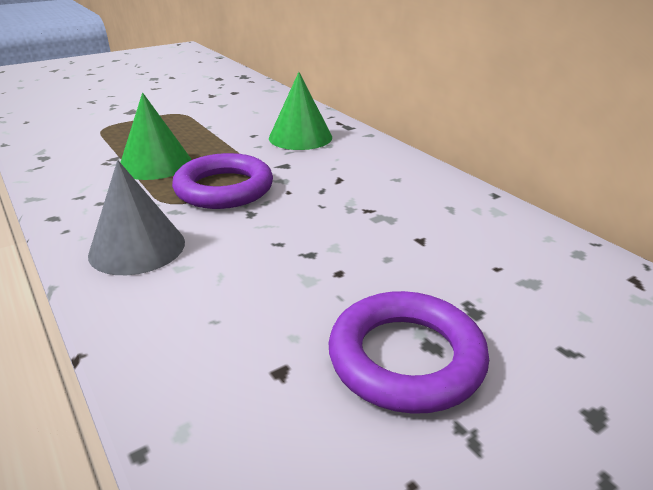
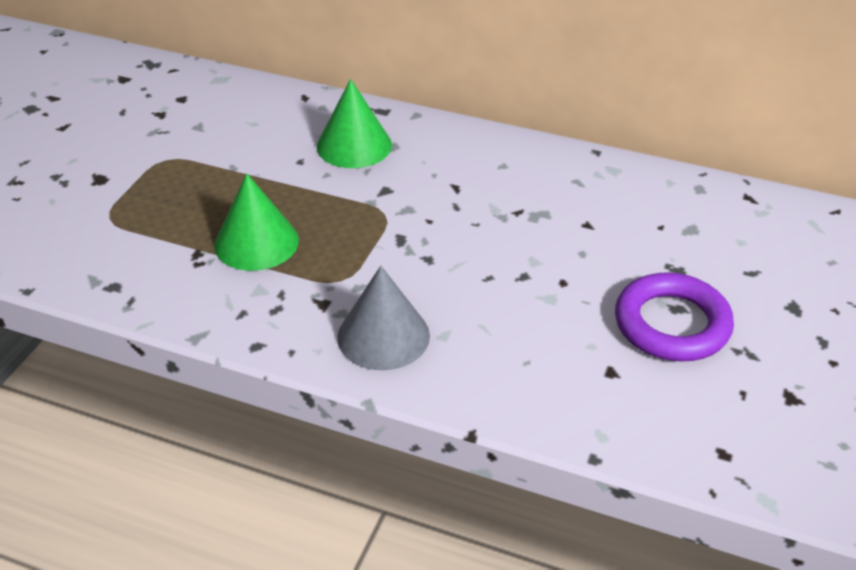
camera: 35 degrees left, 10 degrees up
purple ring [172,153,273,209] -> none

